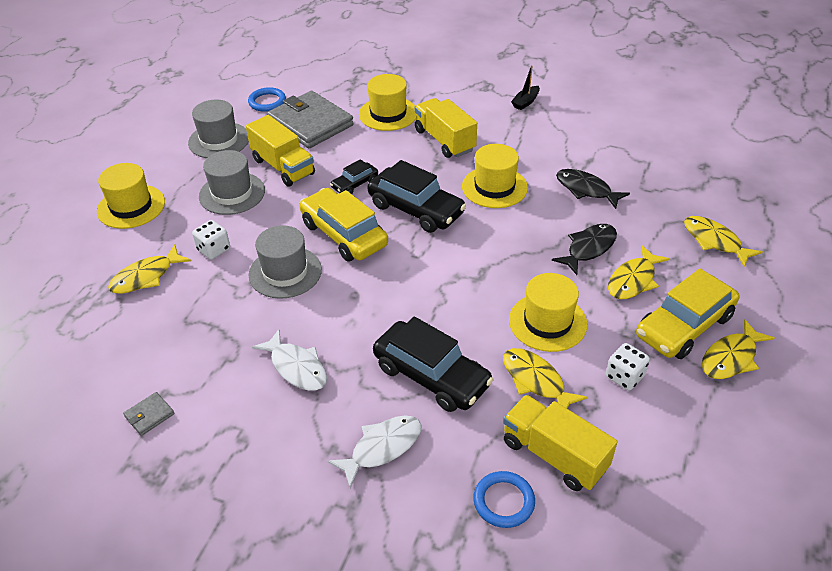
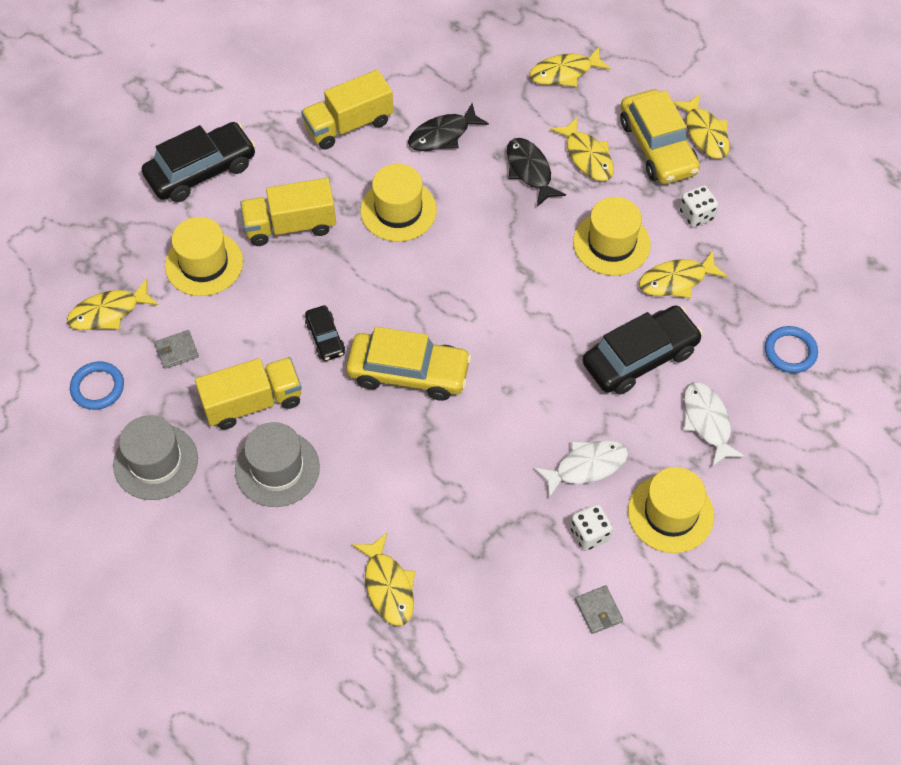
camera: 70 degrees left, 15 degrees up
yellow hat [97,163,165,229] -> yellow hat moved to [628,467,714,553]
white dice [192,220,230,260] -> white dice moved to [570,504,613,551]
grey hat [249,225,322,299] -> none
grey wallet [267,91,354,148] -> grey wallet [154,330,199,369], size x0.40
yellow car [300,188,388,261] -> yellow car turned 150 degrees counterclockwise [346,327,472,401]
black car [367,160,466,233] -> black car moved to [142,122,256,202]
yellow truck [503,395,617,491] -> yellow truck moved to [301,70,393,150]
black boat [511,65,540,110] -> none
none -> yellow fish [67,279,158,330]

